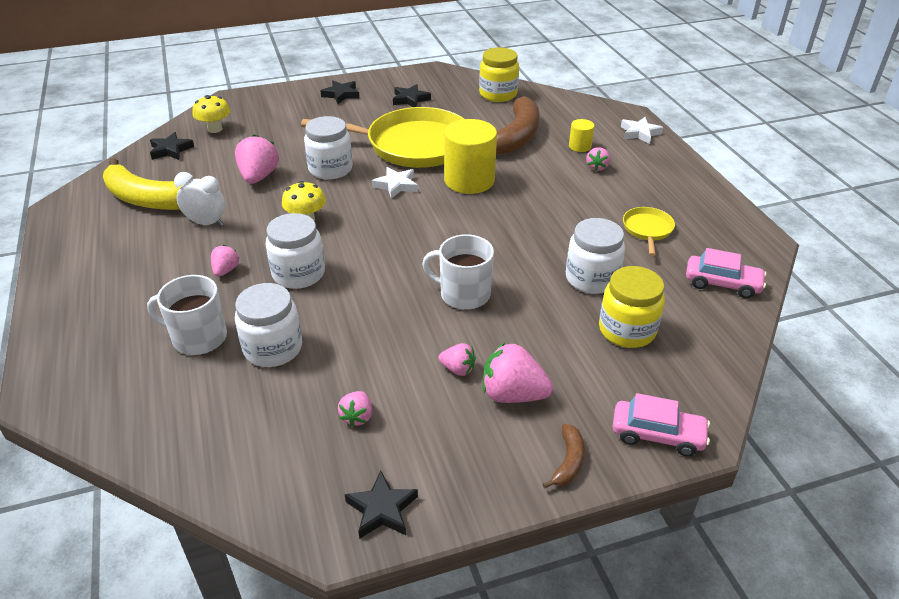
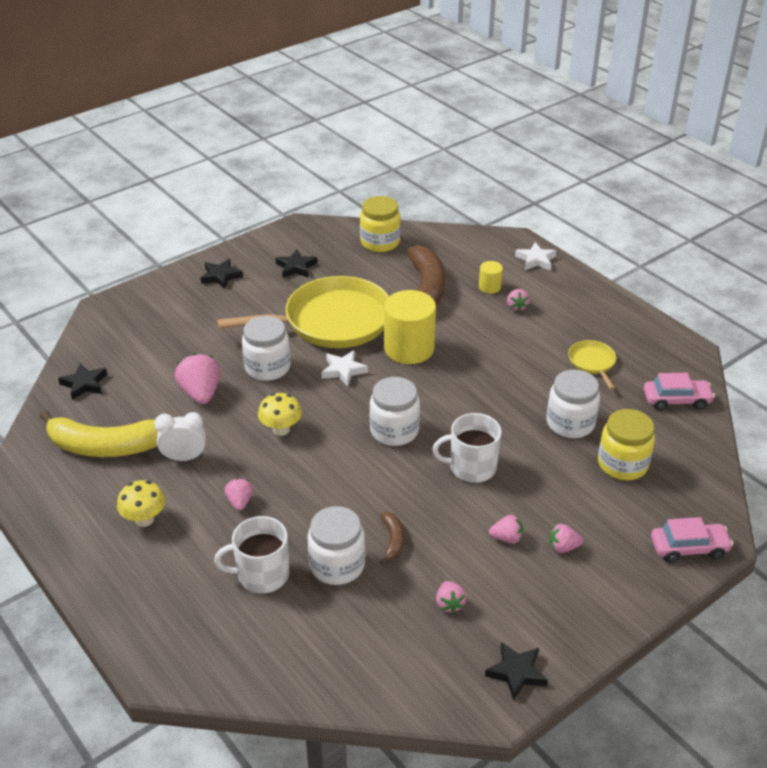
camera: 20 degrees left, 0 degrees up
yellow mushroom [192,95,230,133] -> yellow mushroom moved to [117,480,166,527]
white jar [266,213,325,289] -> white jar moved to [370,377,420,446]
pink strawberry [483,342,553,403] -> pink strawberry [549,524,583,553], size x0.56
brown banana [543,424,585,489] -> brown banana moved to [380,512,404,564]

